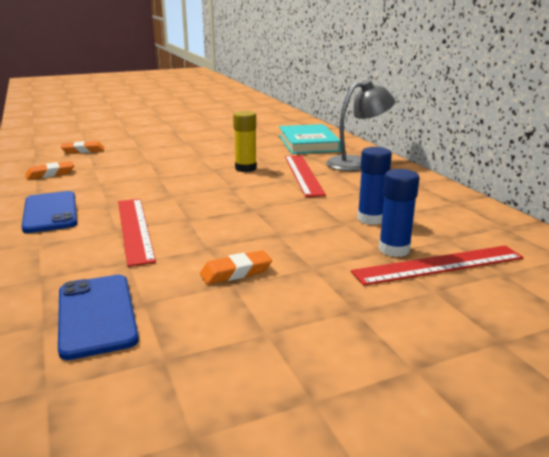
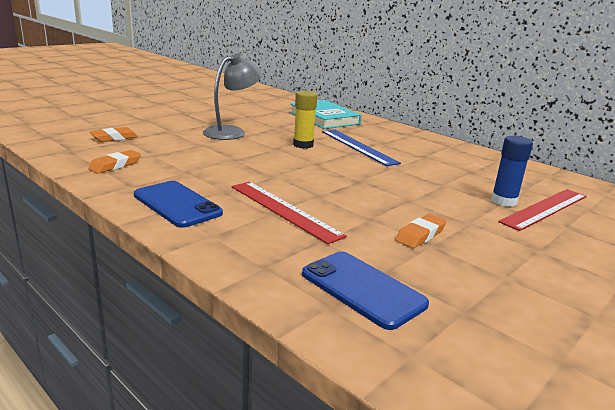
camera: 25 degrees left, 0 degrees up
red ruler [285,155,326,197] -> blue ruler [322,130,401,166]
grey lamp [326,79,395,171] -> grey lamp moved to [203,54,262,140]
blue glue stick [357,147,392,225] -> none

